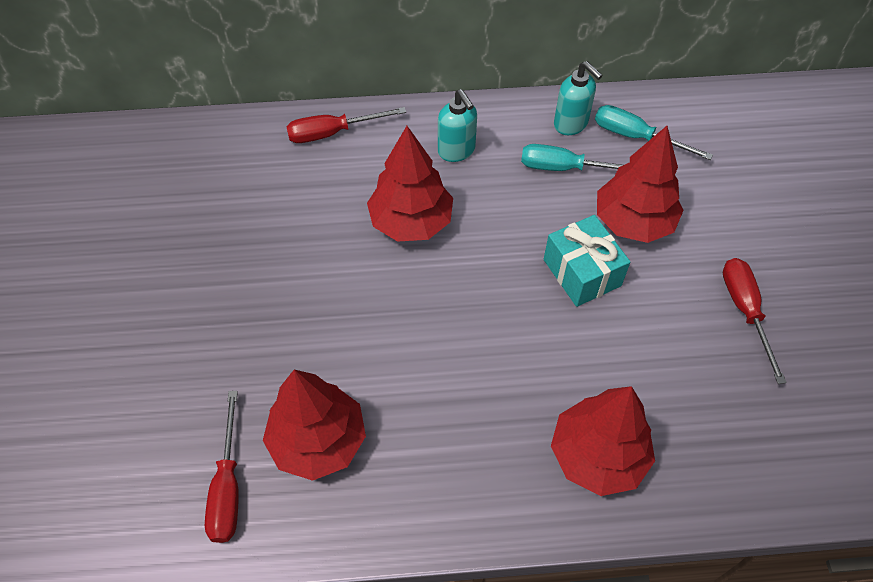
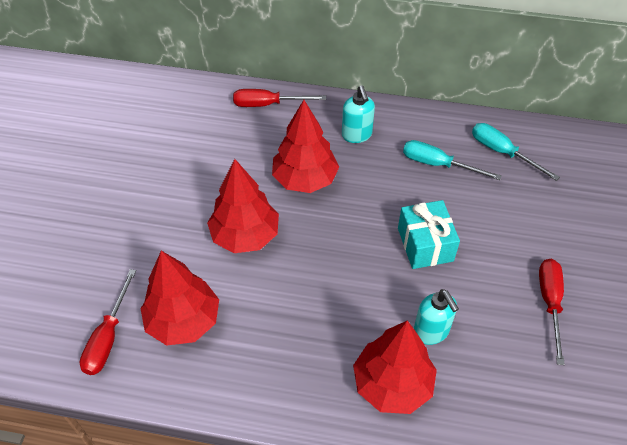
camera: 15 degrees right, 5 degrees down
turquoise soap dispenser [554,61,603,135] -> turquoise soap dispenser moved to [414,289,459,345]
red tree [597,126,683,243] -> red tree moved to [207,159,279,253]

